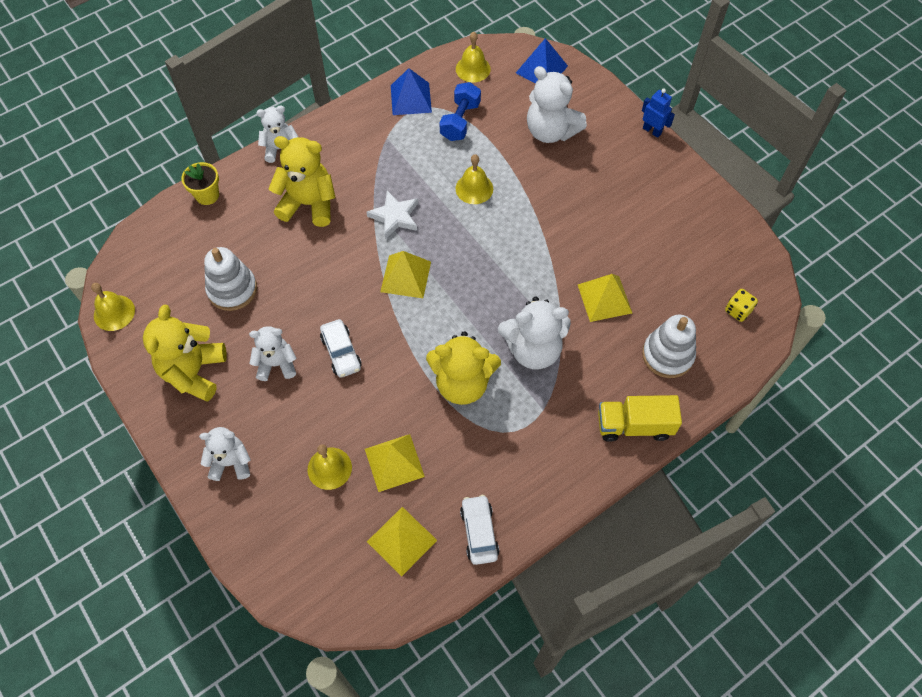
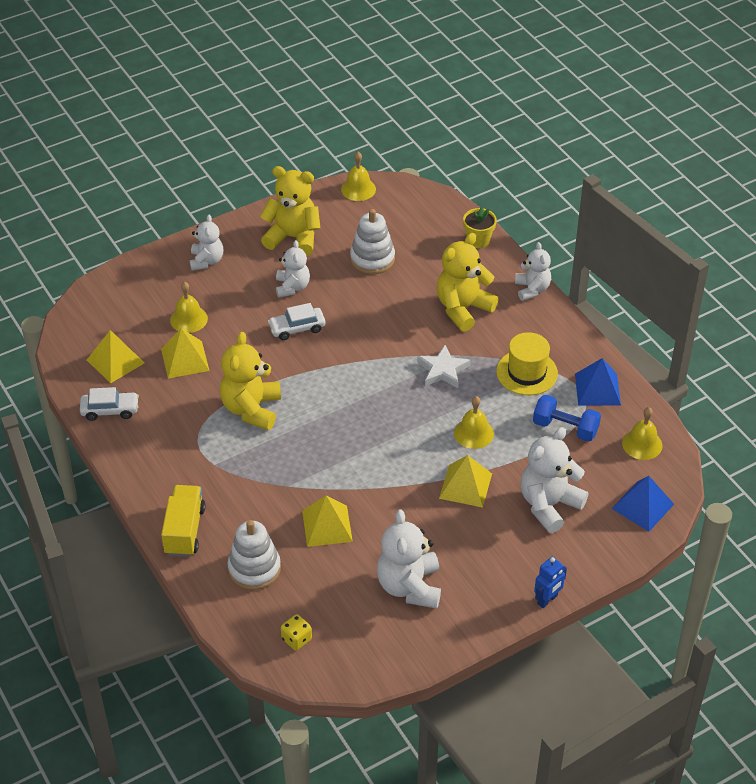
camera: 95 degrees right, 15 degrees down
yellow teddy bear [269,136,336,227] -> yellow teddy bear turned 150 degrees counterclockwise [437,233,499,331]
yellow pyramid [380,251,431,298] -> yellow pyramid moved to [439,455,492,508]
white teddy bear [498,297,571,370] -> white teddy bear moved to [377,509,441,609]
none -> yellow hat [496,332,558,395]

